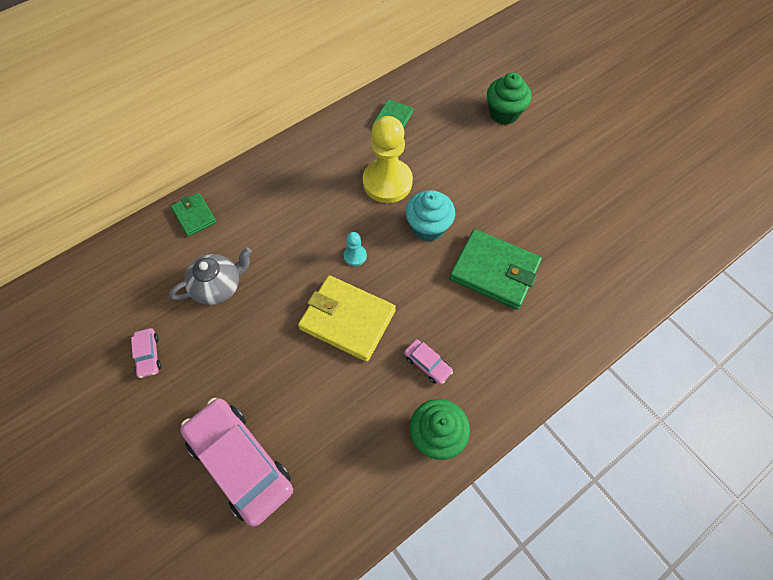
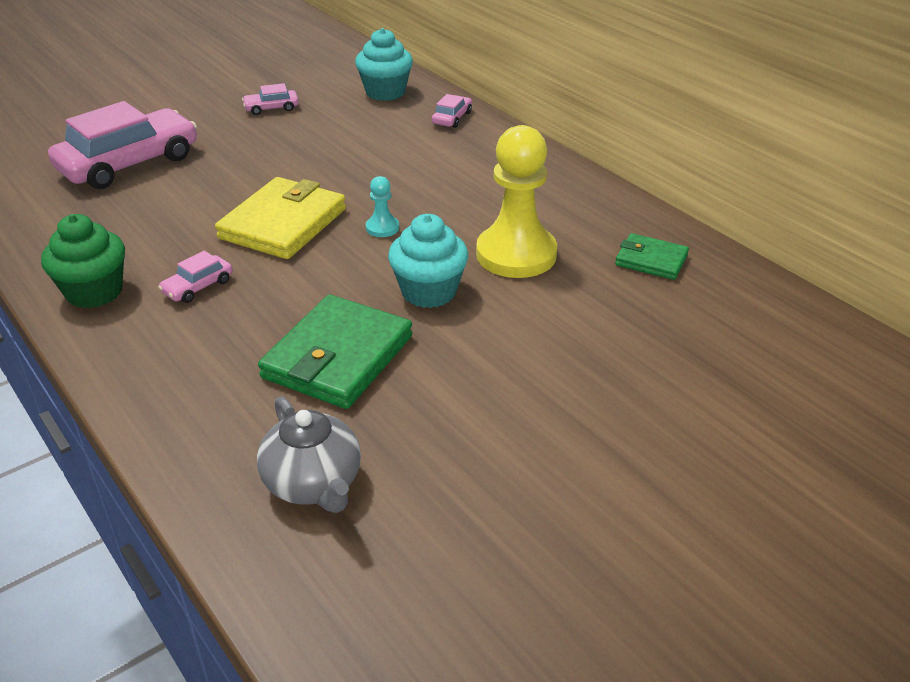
camera: 90 degrees right, 25 degrees down
grey teapot [169,248,252,305] -> grey teapot moved to [257,396,361,513]
green wallet [171,193,217,236] -> pink car [432,94,472,128]
green cupcake [487,73,531,125] -> none
none -> turquoise cupcake [355,28,413,101]

